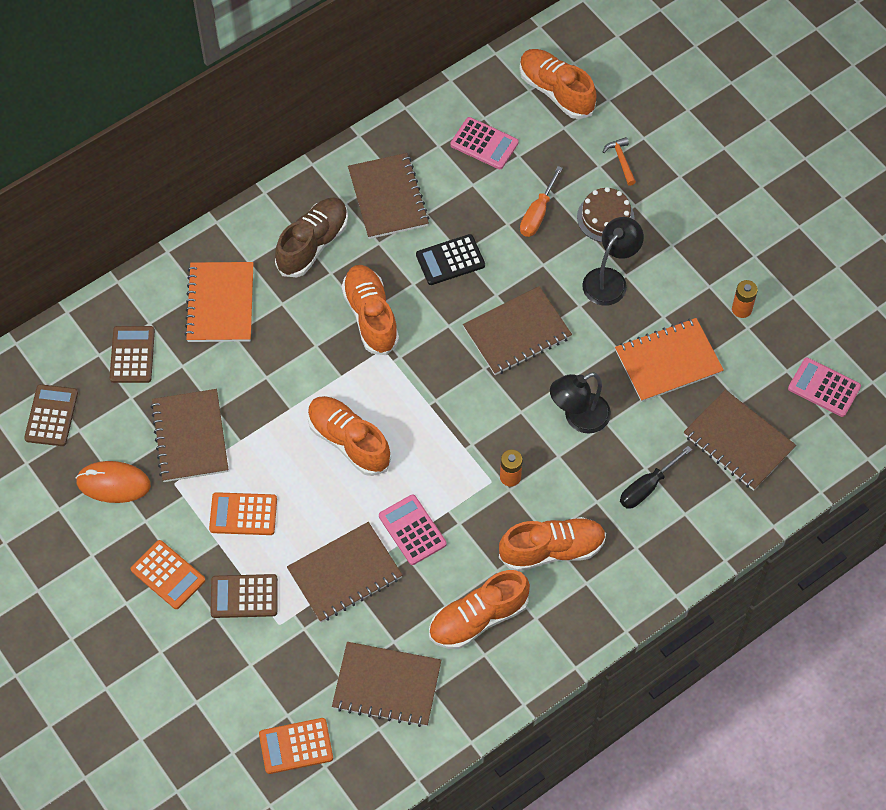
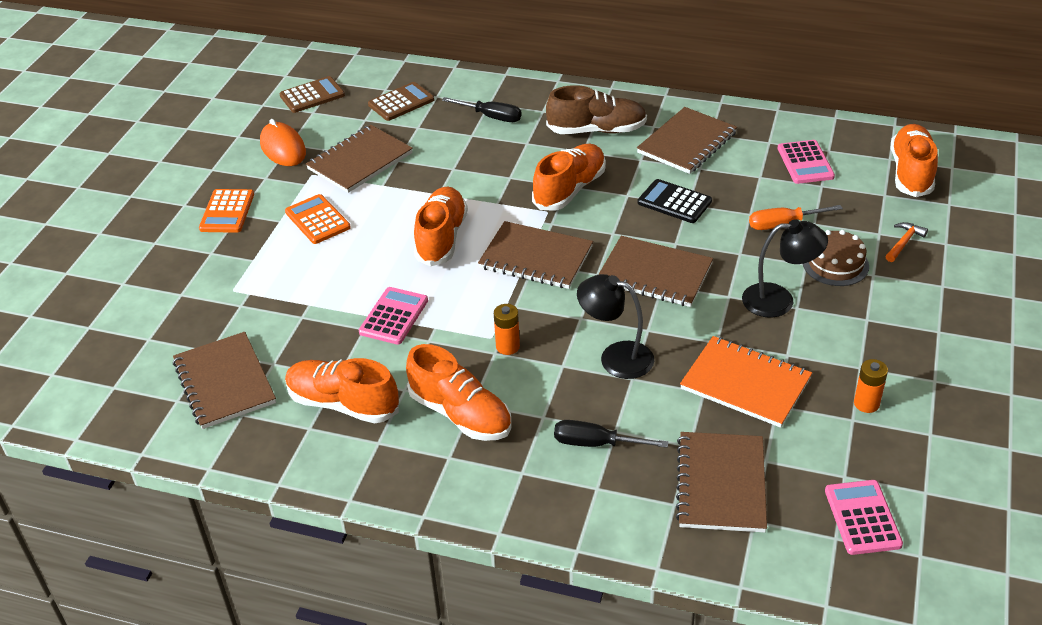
camera: 55 degrees right, 20 degrees down
orange notebook [184,262,253,342] -> black screwdriver [442,97,521,122]
brown calculator [210,574,278,618] -> none
orange calculator [259,718,333,774] -> none
brown notebook [287,522,402,622] -> brown notebook moved to [478,221,593,289]

